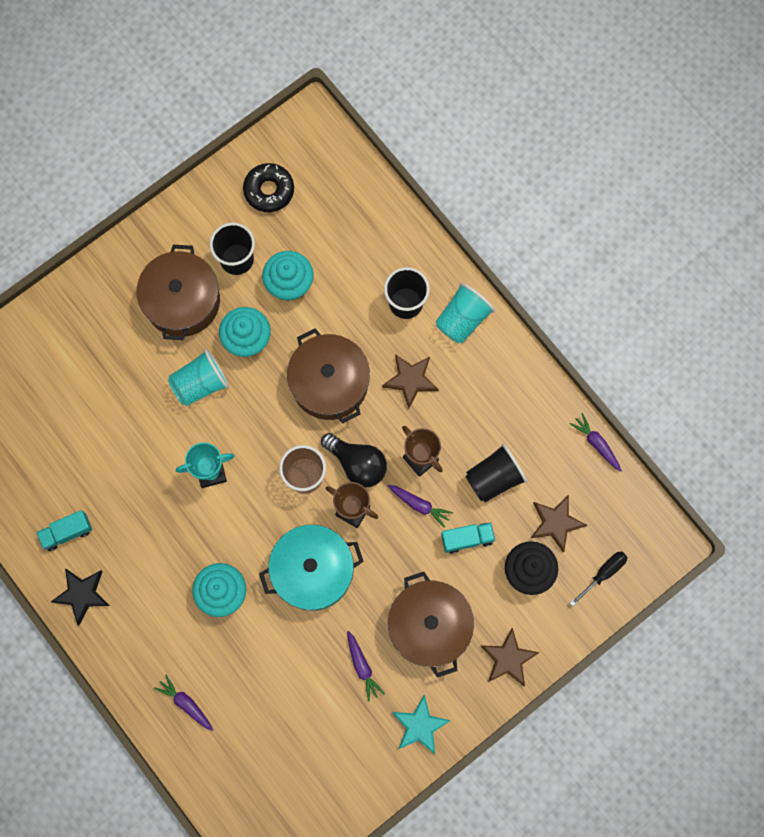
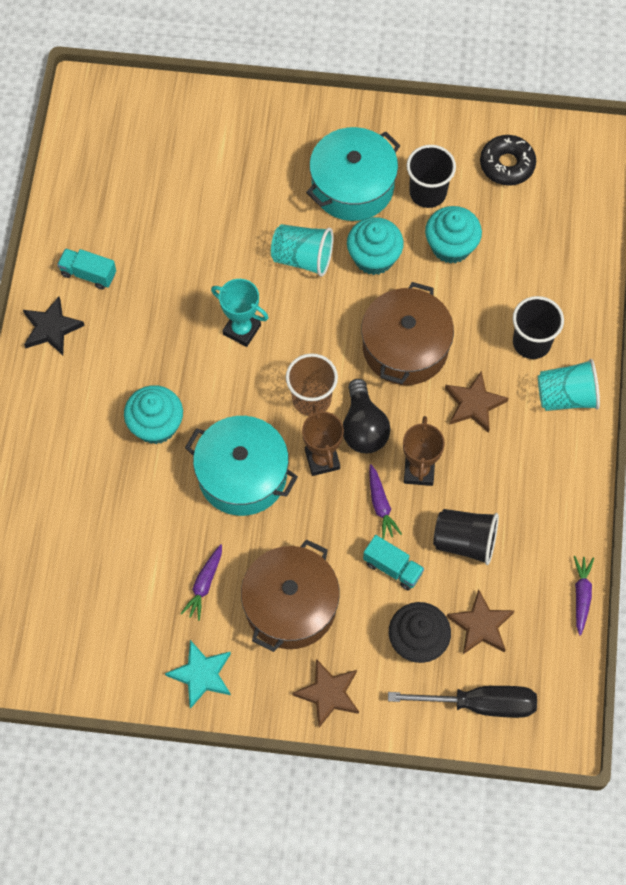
camera: 45 degrees right, 10 degrees down
brown pot [137,245,220,340] -> turquoise pot [306,127,401,221]
purple carrot [154,675,213,731] -> none
black screwdriver [570,551,627,606] -> black screwdriver [388,686,537,718], size x1.68

